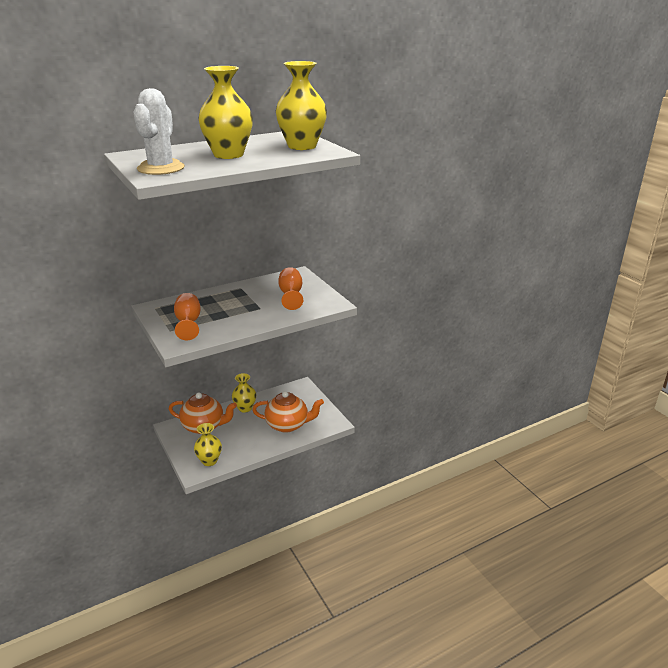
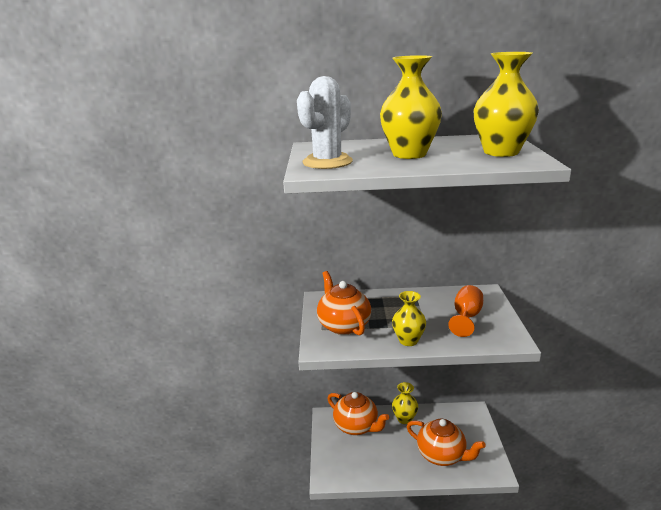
camera: 30 degrees right, 5 degrees down
orange goblet [174,293,201,340] -> orange teapot [317,271,371,336]
yellow vase [194,423,222,466] -> yellow vase moved to [392,291,426,346]

